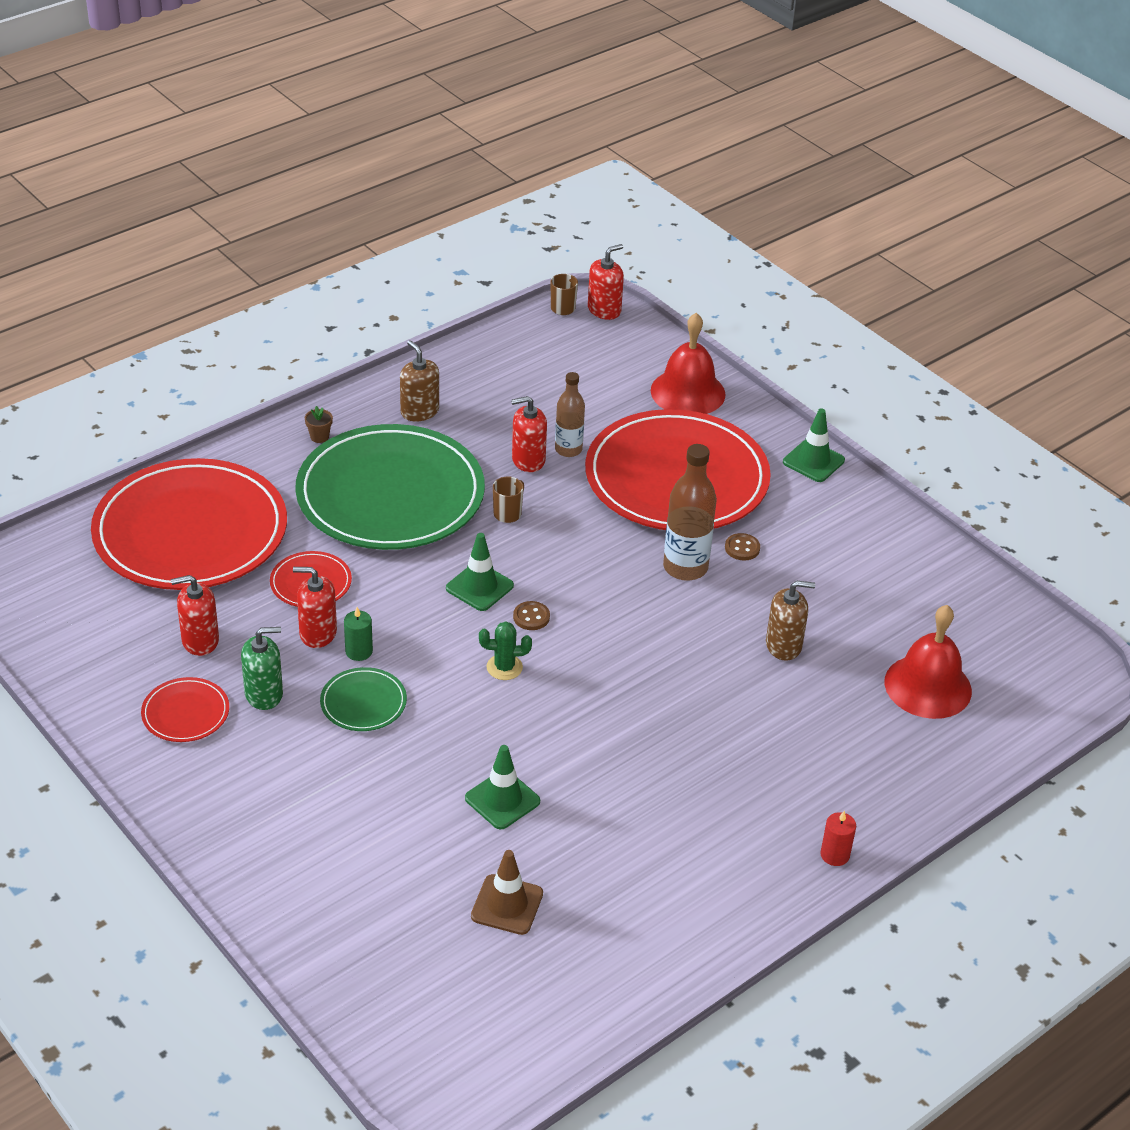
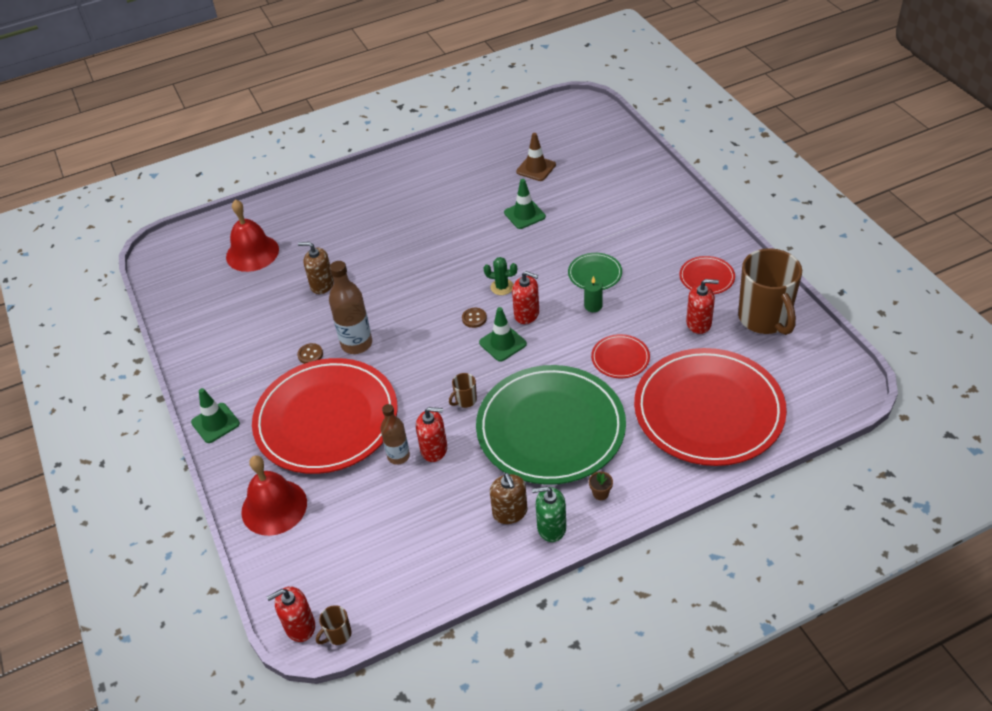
camera: 160 degrees left, 5 degrees up
green soap dispenser [241,627,283,710] -> green soap dispenser moved to [532,486,566,542]
red soap dispenser [293,567,337,648] -> red soap dispenser moved to [512,271,539,324]
red candle [820,811,856,866] -> none
none -> brown mug [738,248,802,335]

